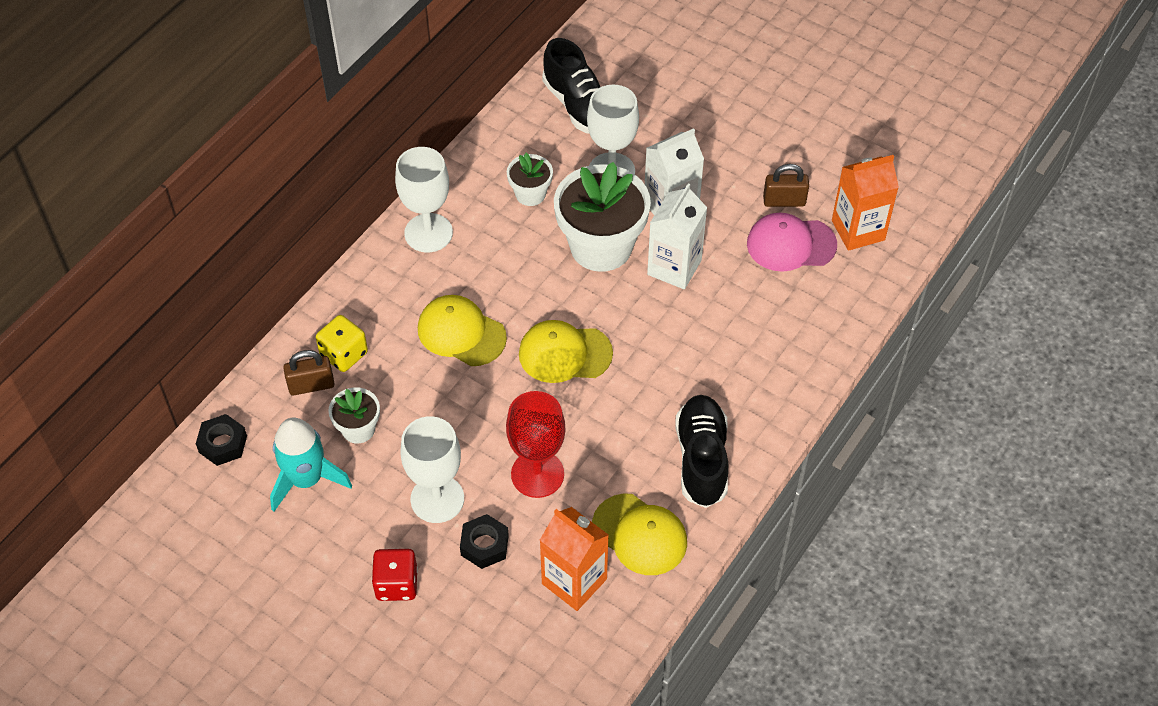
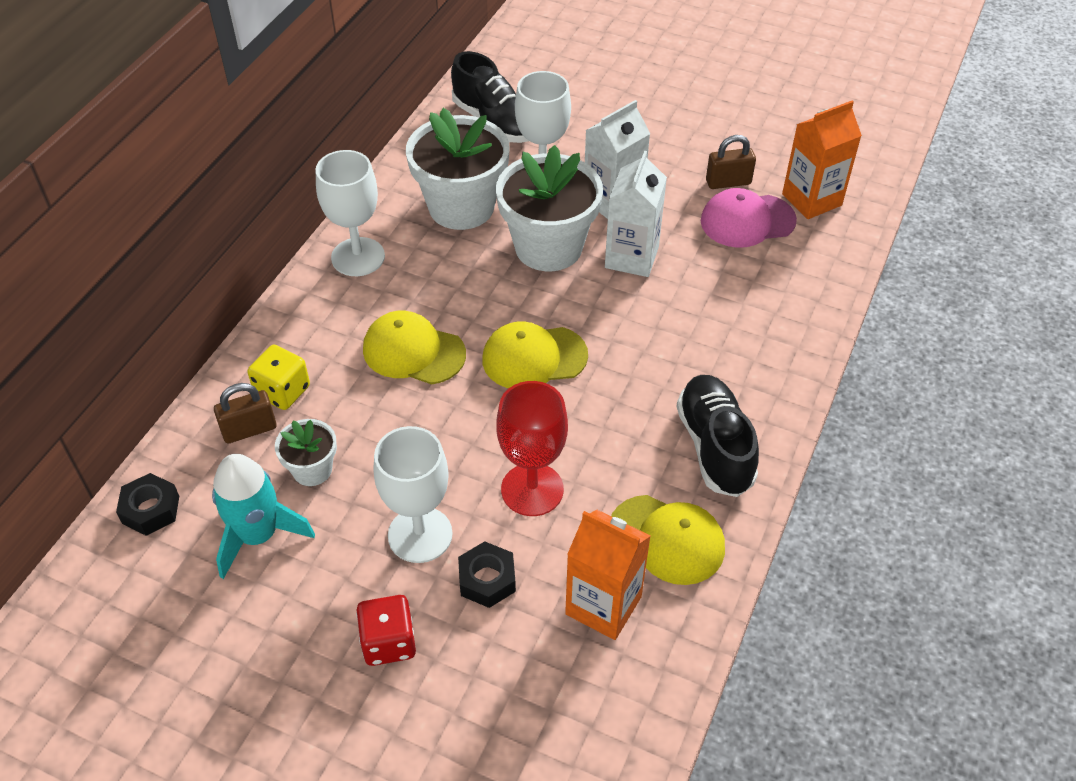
camera: 10 degrees left, 5 degrees down
white flower pot [507,153,553,206] -> white flower pot [406,108,510,230], size x2.00

